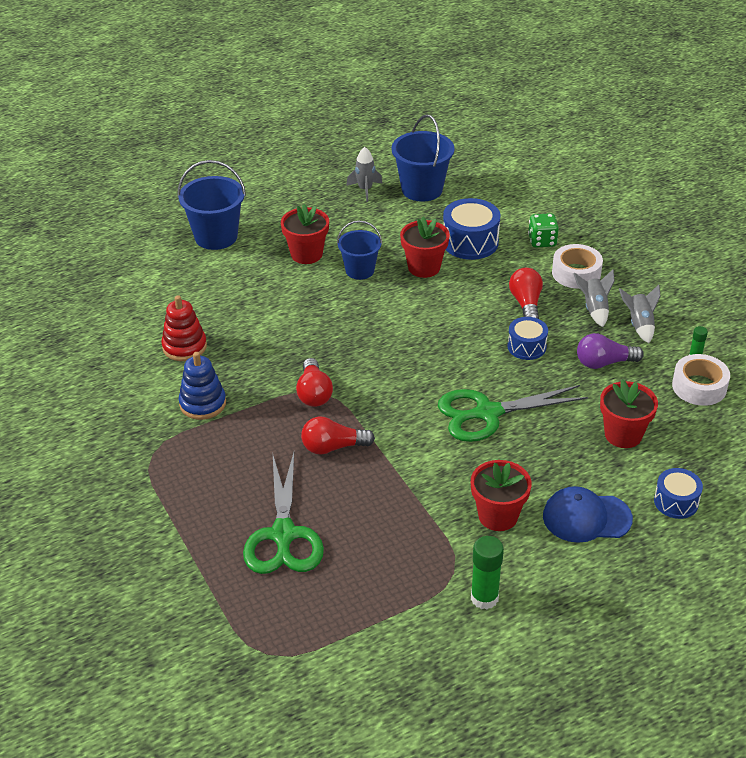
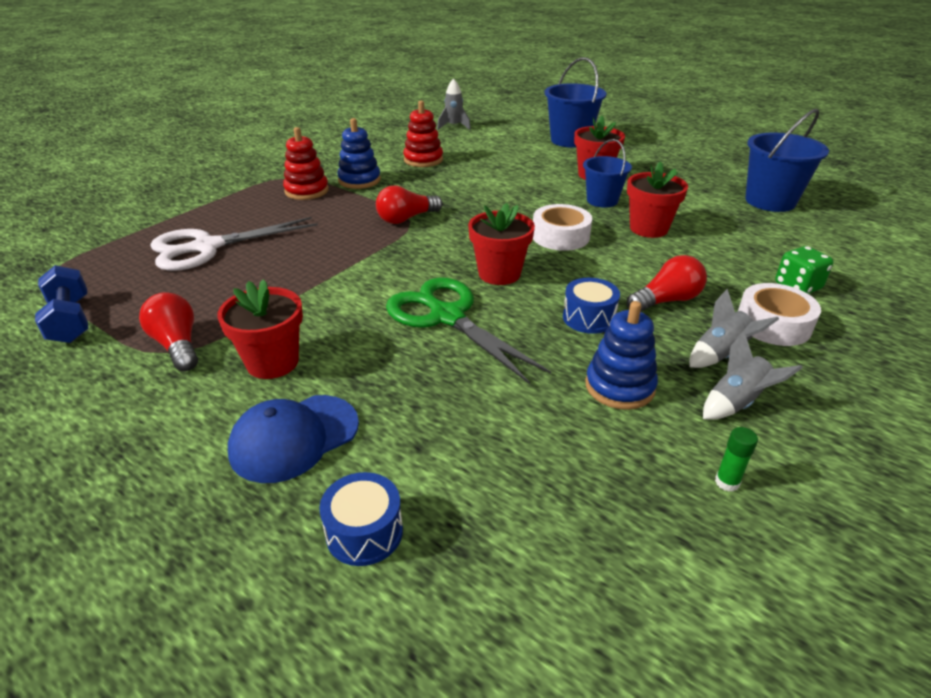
camera: 65 degrees right, 5 degrees down
green scissors [243,452,324,574] -> white scissors [150,217,318,271]
red light bulb [301,417,375,455] -> red light bulb moved to [139,292,198,371]
grey rocket [346,147,383,202] -> grey rocket moved to [437,78,471,130]
blue drum [443,198,500,260] -> none
green glue stick [471,536,504,609] -> none
blue cap [543,486,633,543] -> blue cap turned 105 degrees counterclockwise [228,395,359,483]
purple light bulb [577,333,644,369] -> blue stacking toy [585,301,658,410]
red flower pot [600,379,658,448] -> red flower pot moved to [468,203,535,285]
white tape [672,354,730,406] -> white tape moved to [533,204,592,251]
none -> blue dumbbell [35,265,88,343]
none -> red stacking toy [283,127,329,200]

